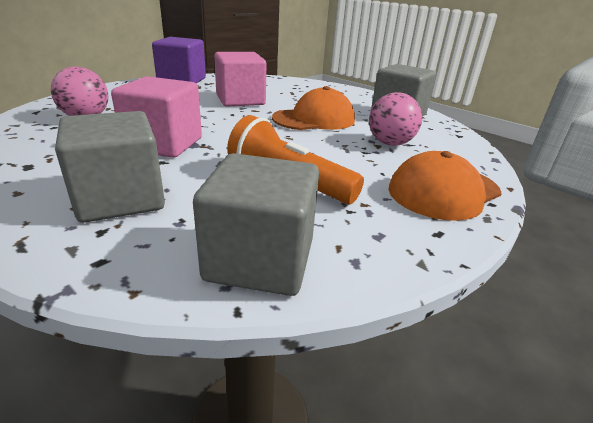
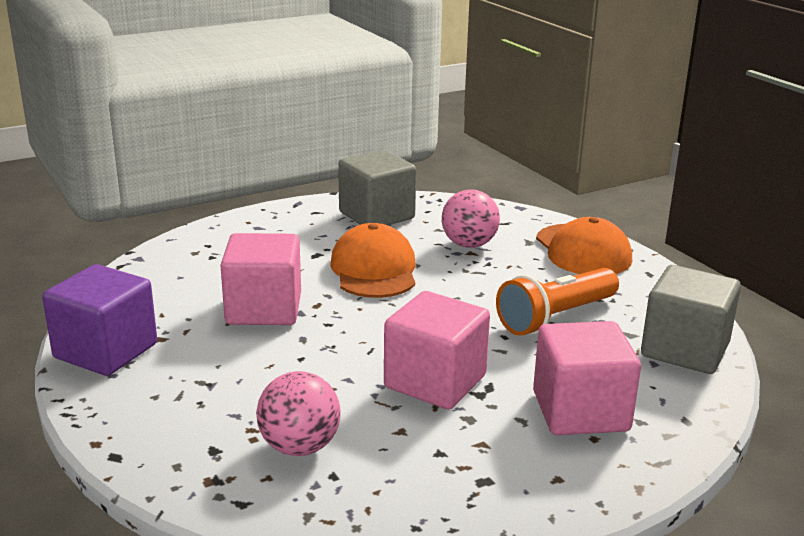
camera: 70 degrees left, 5 degrees down
grey cube [55,111,165,222] -> pink cube [533,321,641,435]

